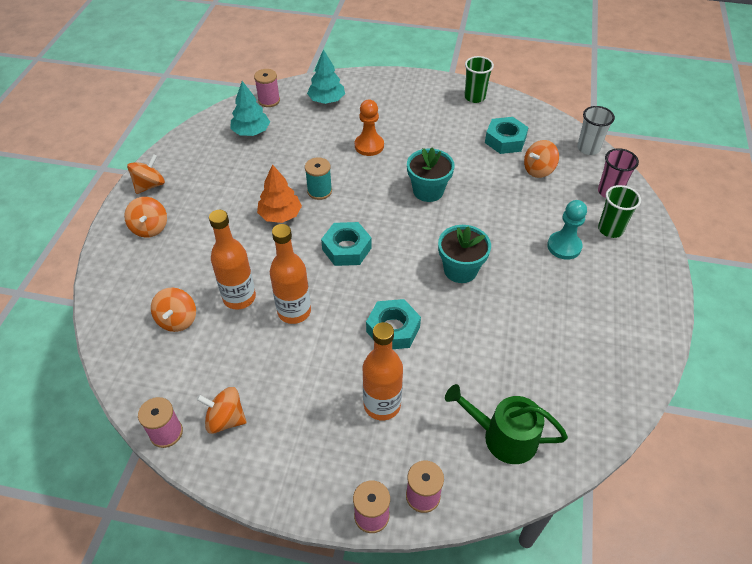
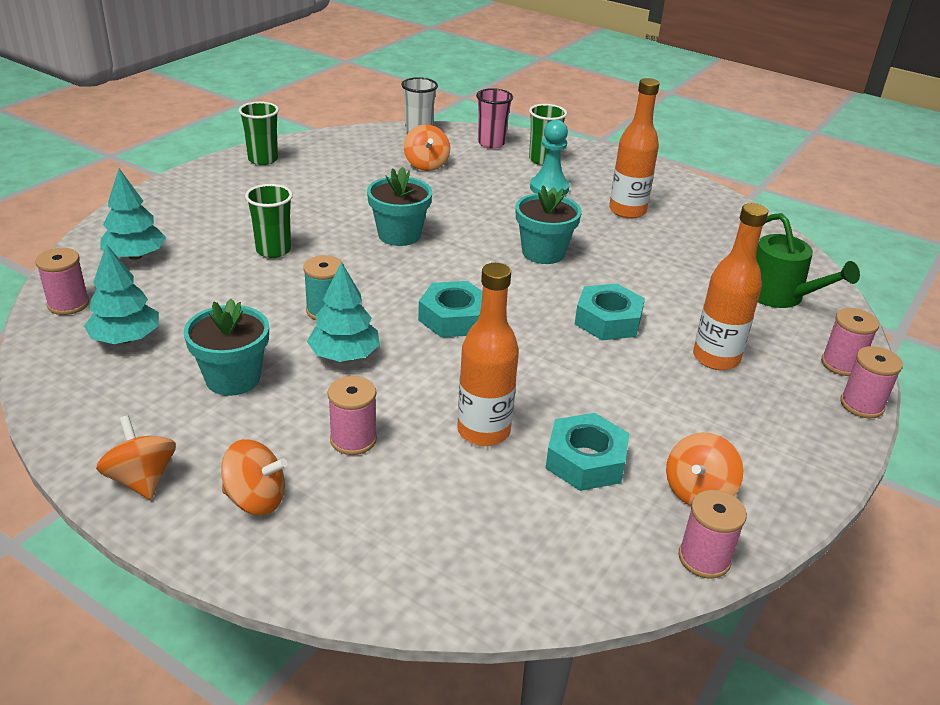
camera: 70 degrees left, 15 degrees down
orange spinning top [151,288,196,332] -> none
orange tree [257,164,302,223] -> turquoise tree [307,262,380,362]
orange bottle [270,224,311,324] -> orange bottle moved to [609,78,660,219]
orange pawn [355,100,384,156] -> green cup [245,184,293,258]
green watering can [445,384,568,464] -> green watering can turned 75 degrees counterclockwise [756,213,860,308]
turquoise nut [485,117,529,154] -> turquoise nut moved to [546,413,629,491]
none -> turquoise flower pot [184,299,269,396]
none -> pink spool [328,376,377,455]

